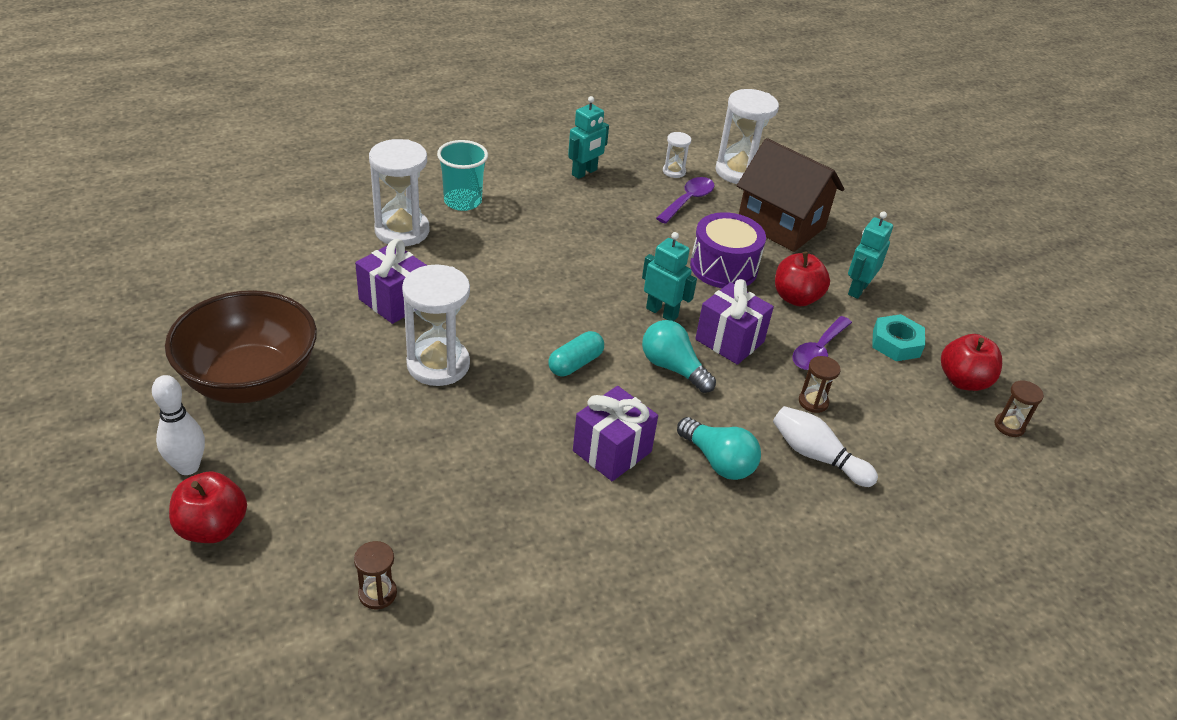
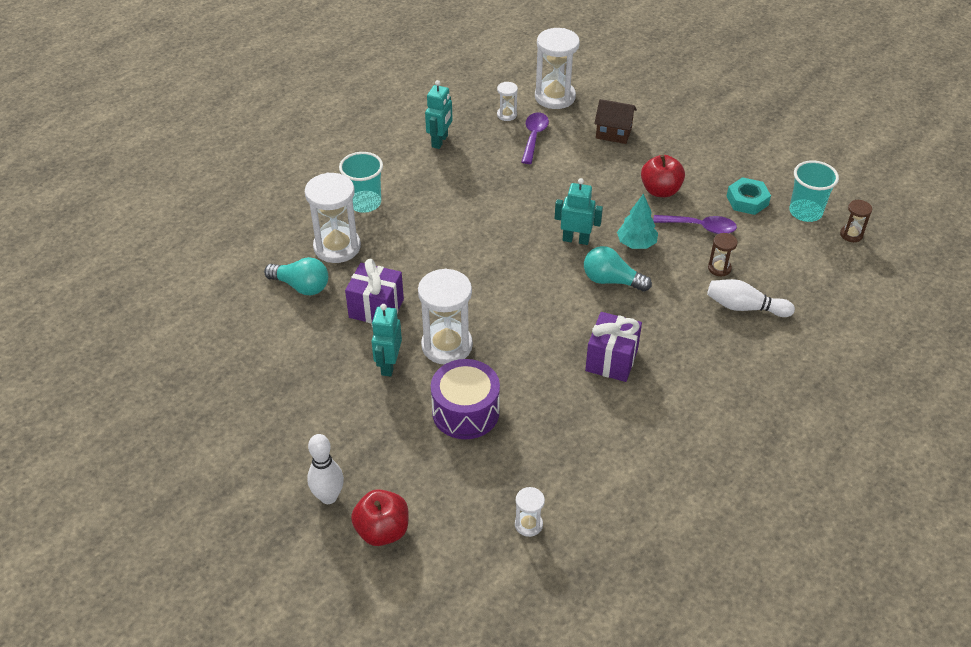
camera: 20 degrees left, 5 degrees up
brown bowl [165,290,317,403] -> none
brown hourglass [354,541,397,610] -> white hourglass [515,487,545,537]
turquoise capsule [548,331,604,376] -> none
turquoise light bulb [677,417,761,480] -> turquoise light bulb moved to [264,257,328,295]
purple drum [690,212,766,288] -> purple drum moved to [431,359,500,439]
purple gift [695,279,774,365] -> turquoise tree [617,193,658,249]
brown house [737,138,844,252] -> brown house [594,99,637,144], size x0.55
purple spoon [792,316,852,370] -> purple spoon turned 90 degrees counterclockwise [653,215,737,234]
turquoise robot [848,211,893,299] -> turquoise robot moved to [371,304,402,377]
red apple [941,334,1002,391] -> turquoise cup [789,160,839,222]

